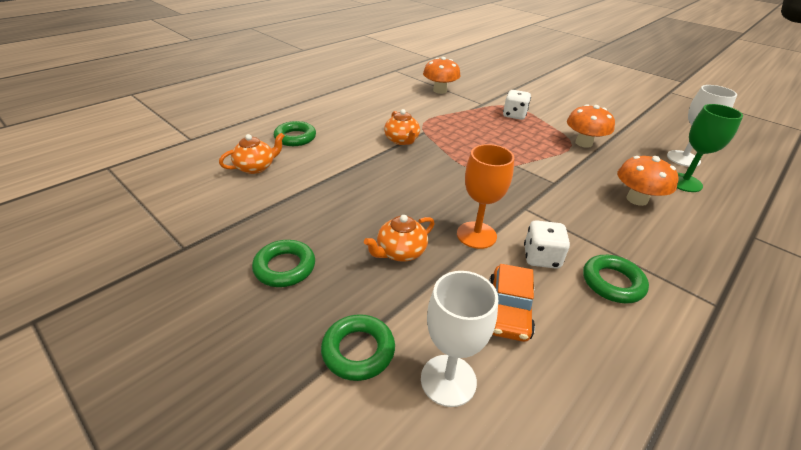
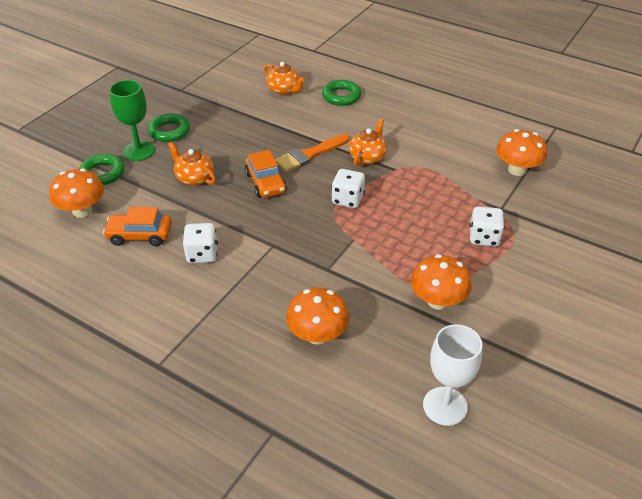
camera: 80 degrees right, 5 degrees up
orange teapot [384,109,420,145] -> orange teapot turned 150 degrees clockwise [349,118,387,166]
white goblet [421,271,498,407] -> orange mushroom [49,168,104,218]
orange goblet [457,144,514,249] -> none
green ring [583,255,649,303] -> none
green goblet [677,104,743,192] -> green goblet moved to [109,80,155,161]
none -> orange car [245,150,287,198]
none -> orange brush [275,134,349,172]
none -> white dice [331,169,365,208]

